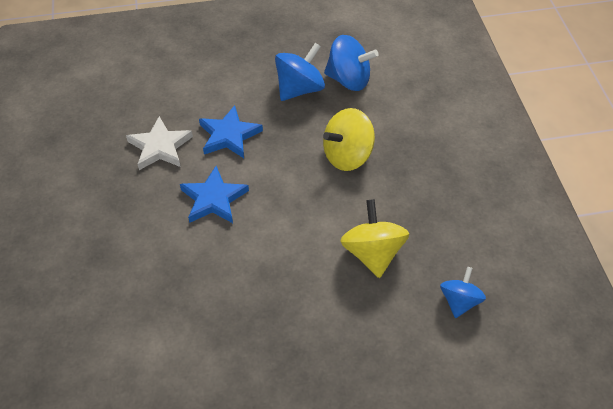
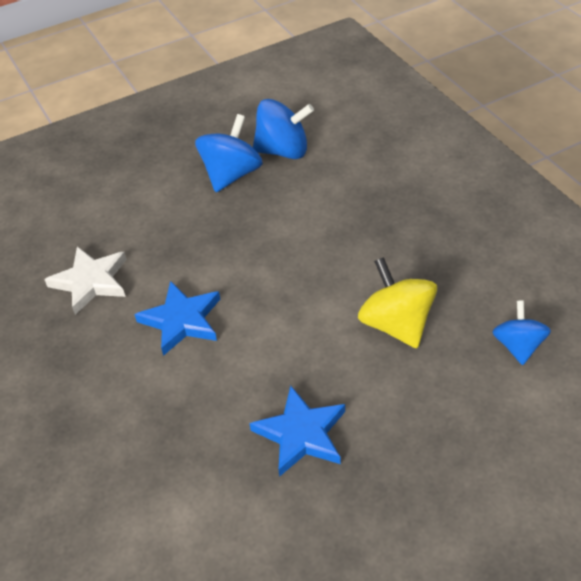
camera: 15 degrees left, 5 degrees down
blue star [199,105,263,158] -> blue star moved to [249,386,345,477]
yellow spinning top [323,108,375,171] -> none

